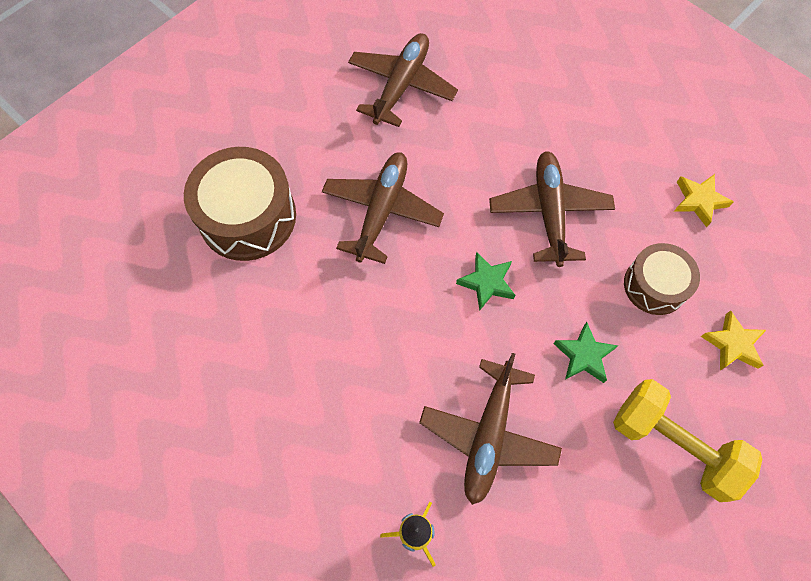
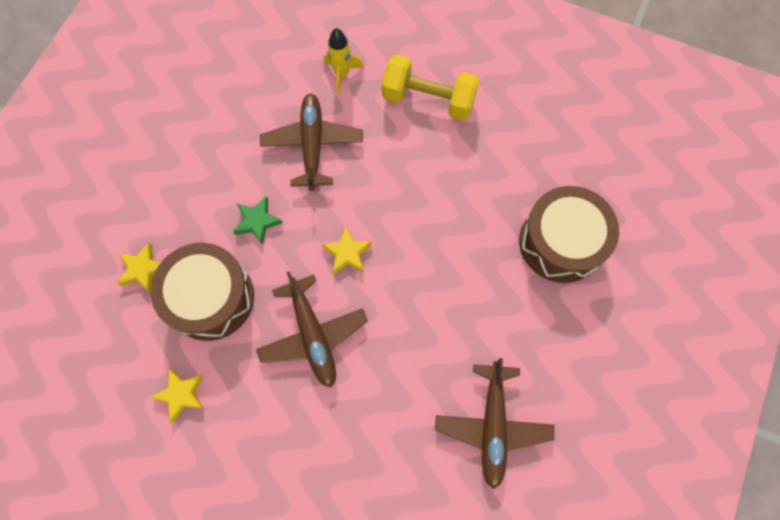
camera: 160 degrees right, 5 degrees up
brown plane [322,152,444,264] -> none
green star [456,252,515,310] -> yellow star [322,227,372,275]
yellow dumbbell [613,379,762,502] -> yellow dumbbell moved to [382,54,479,121]
brown drum [624,243,700,315] -> brown drum [150,243,254,341], size x1.62

